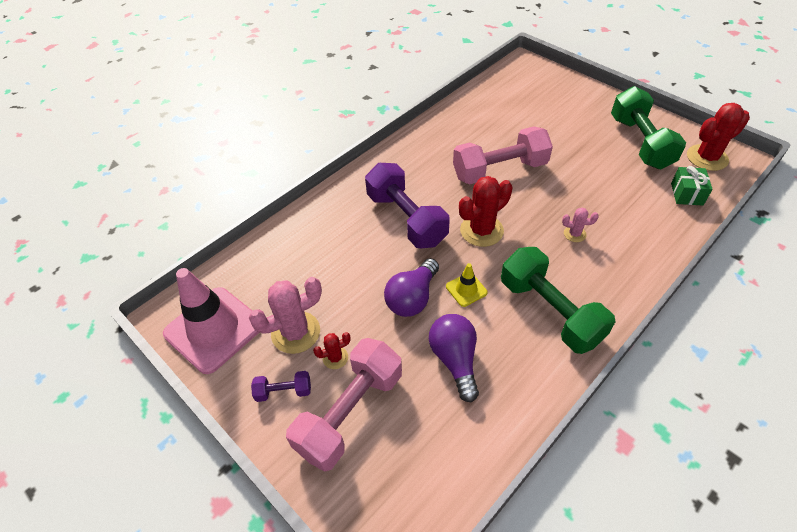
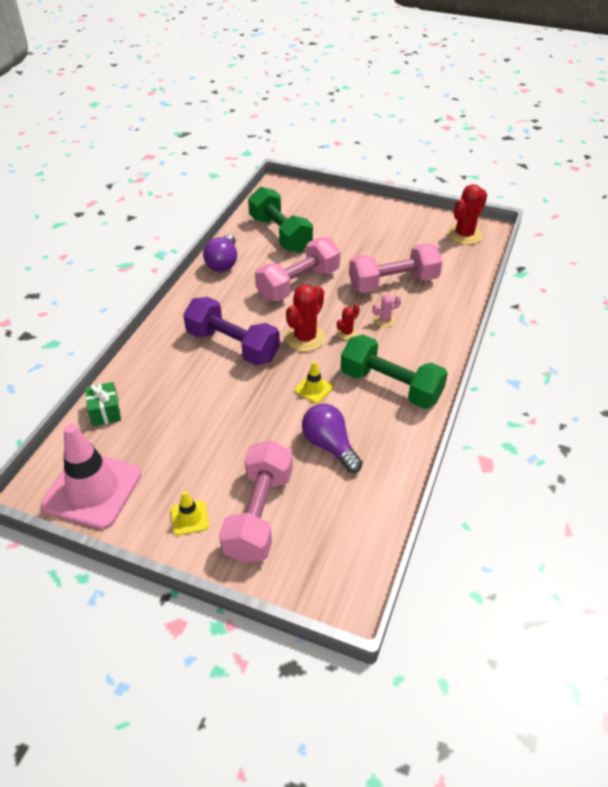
camera: 25 degrees left, 5 degrees down
pink cactus [249,277,322,354] -> none
purple dumbbell [251,371,311,402] -> yellow traffic cone [171,491,209,535]
red cactus [313,332,351,369] -> red cactus moved to [337,304,360,340]
purple light bulb [384,258,439,317] -> purple light bulb moved to [203,234,237,272]
green dumbbell [611,86,686,169] -> green dumbbell moved to [248,187,313,253]
green gift [671,166,713,206] -> green gift moved to [85,382,121,426]
none -> pink dumbbell [349,244,442,293]

